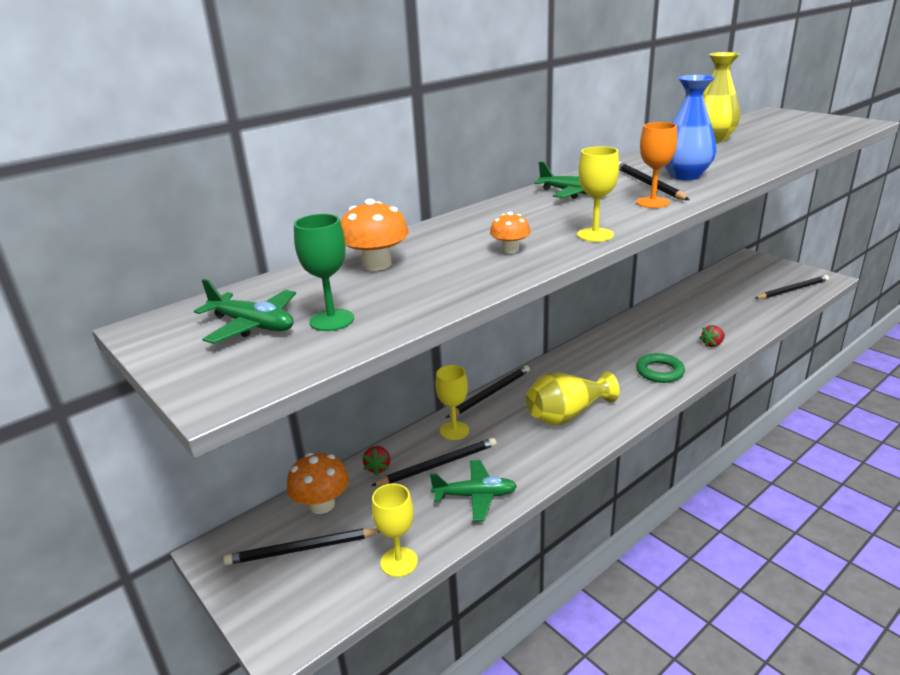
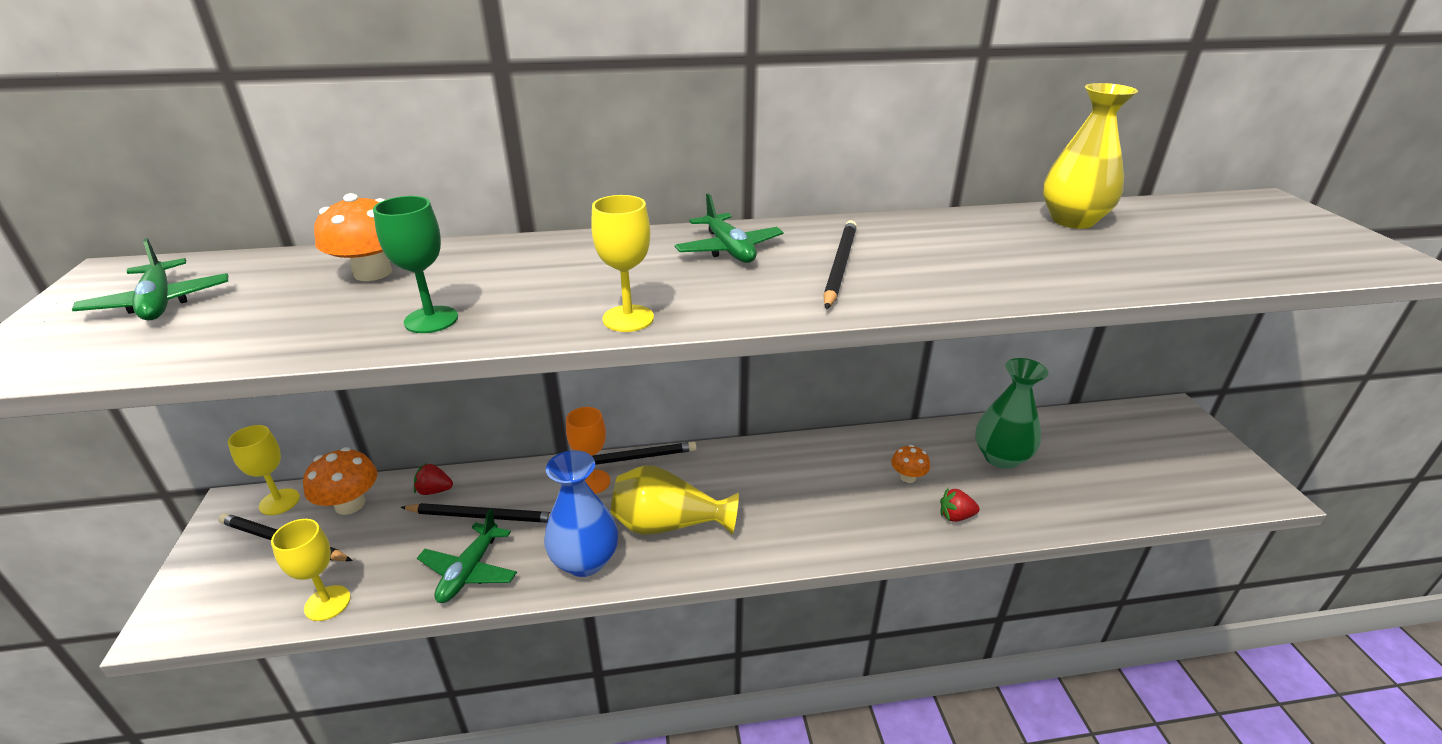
camera: 30 degrees right, 5 degrees up
green goblet [294,214,354,331] -> green goblet moved to [373,196,458,333]
red strawberry [362,446,390,476] -> red strawberry turned 60 degrees clockwise [414,463,453,495]
green plane [430,460,517,521] -> green plane turned 75 degrees clockwise [417,509,517,603]
yellow goblet [436,365,469,440] -> yellow goblet moved to [228,425,300,515]
orange mushroom [490,212,531,253] -> orange mushroom moved to [891,445,930,483]
orange goblet [636,122,677,208] -> orange goblet moved to [566,407,610,494]
green ring [636,353,685,383] -> none
blue vase [665,75,717,180] -> blue vase moved to [544,450,618,577]
black pencil [755,275,829,299] -> none
none -> green vase [975,358,1048,469]

